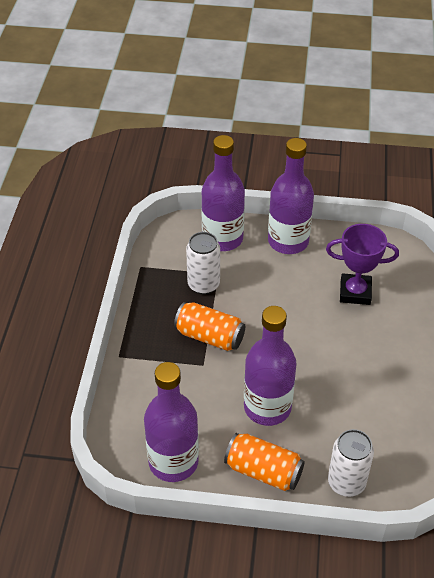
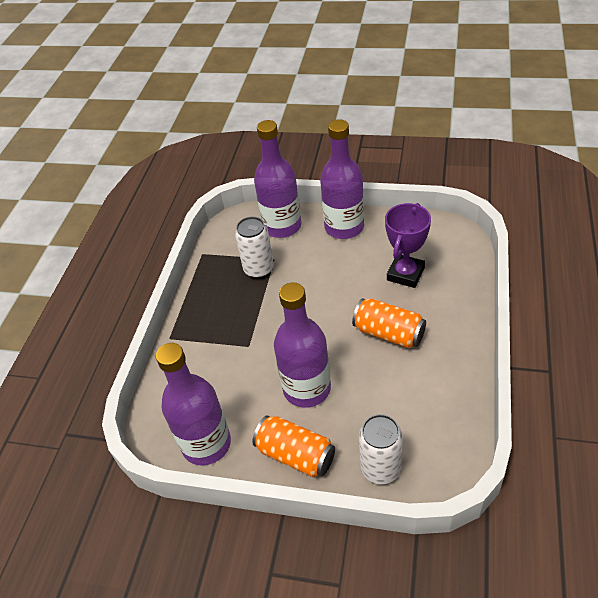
camera: 10 degrees right, 0 degrees up
orange can [174,302,245,351] -> orange can moved to [352,298,426,348]
purple trophy [326,224,399,305] -> purple trophy turned 75 degrees counterclockwise [385,203,431,288]

